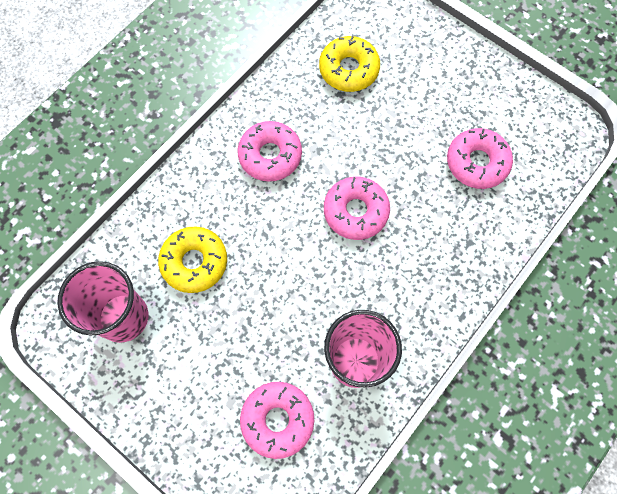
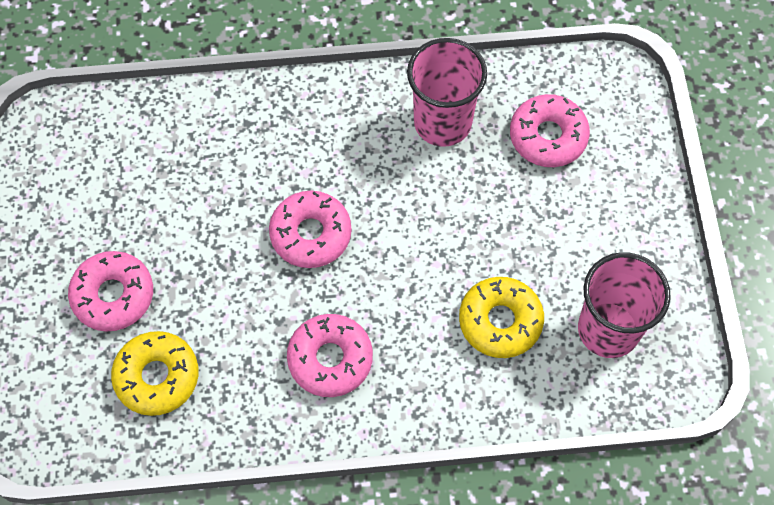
camera: 135 degrees left, 5 degrees down
pink donut [447,128,513,189] -> pink donut moved to [68,251,153,331]

